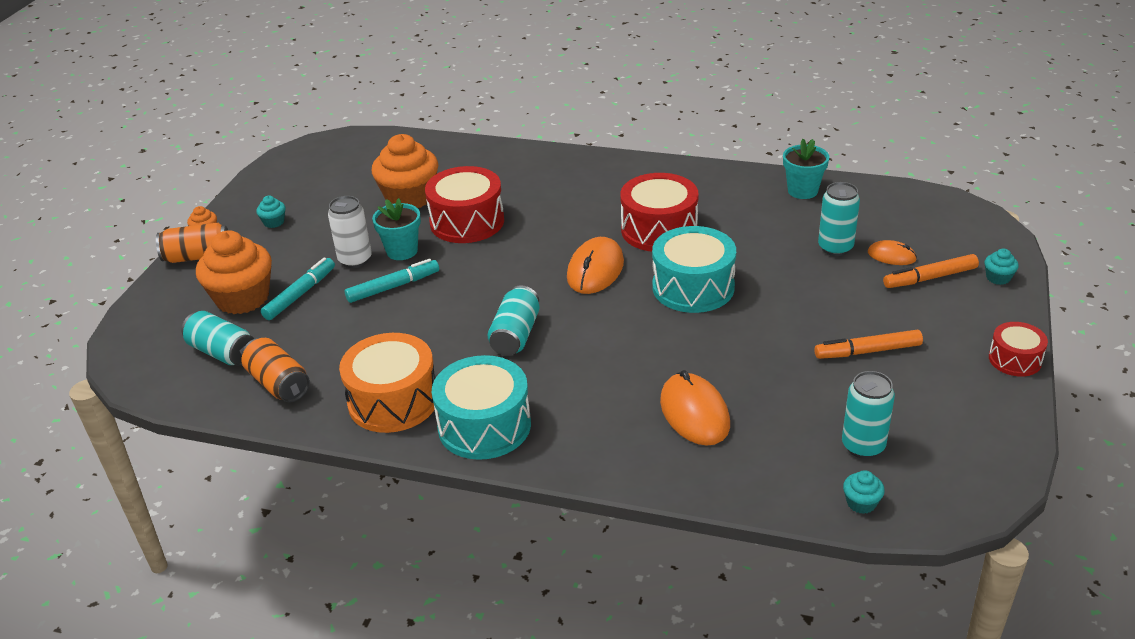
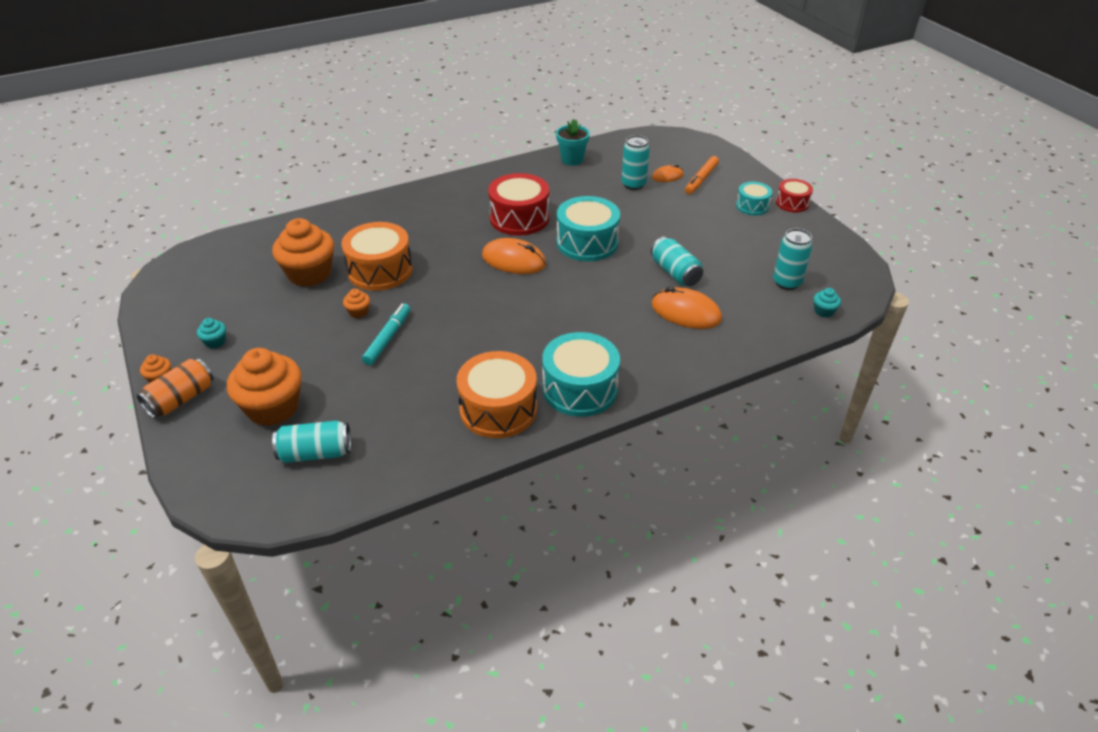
camera: 45 degrees left, 5 degrees up
orange can [241,338,310,402] -> none
turquoise marker [261,257,335,320] -> none
white can [328,196,372,268] -> none
turquoise flower pot [372,198,421,260] -> orange cupcake [343,288,370,318]
red drum [425,166,504,243] -> orange drum [341,222,413,291]
turquoise can [487,285,539,356] -> turquoise can moved to [651,237,703,286]
orange mouse [567,237,624,294] -> orange mouse turned 45 degrees counterclockwise [482,238,547,274]
orange marker [814,330,923,359] -> none
turquoise cupcake [984,248,1019,285] -> none
none -> turquoise drum [736,182,772,216]

